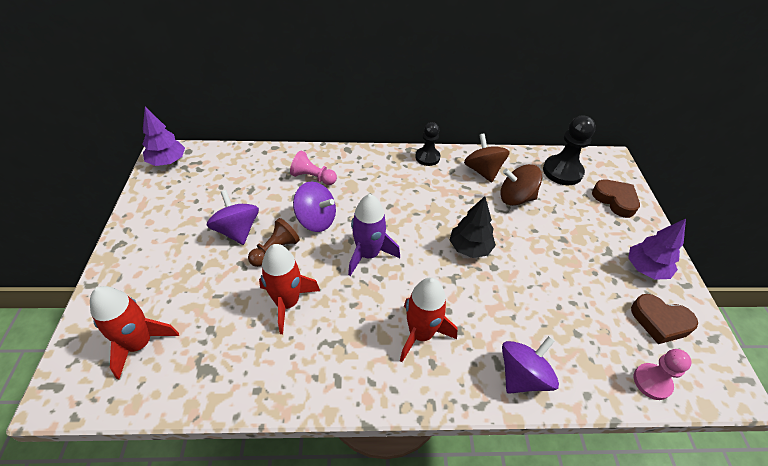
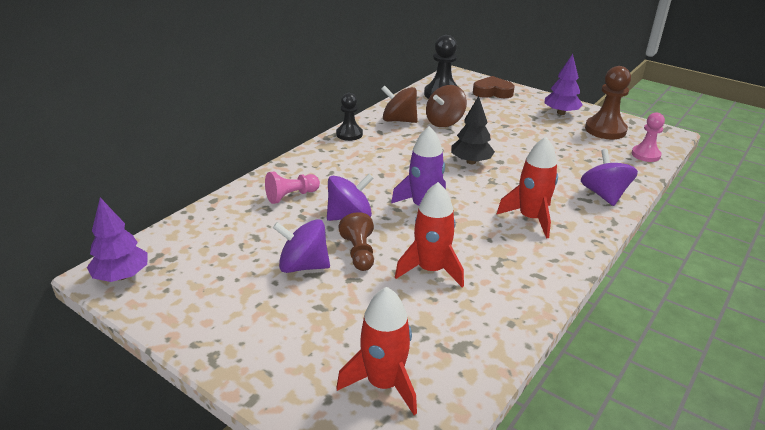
camera: 50 degrees left, 15 degrees down
brown heart [631,294,698,344] -> brown pawn [585,66,631,140]

